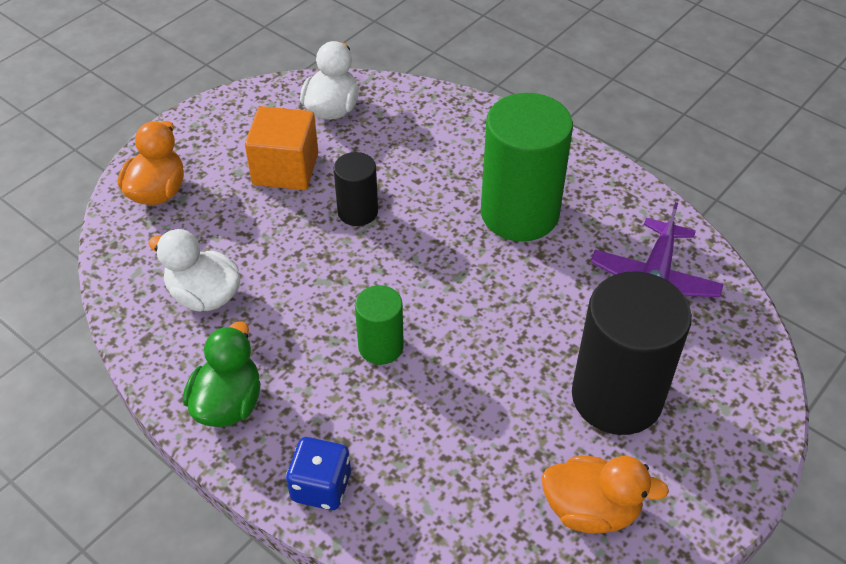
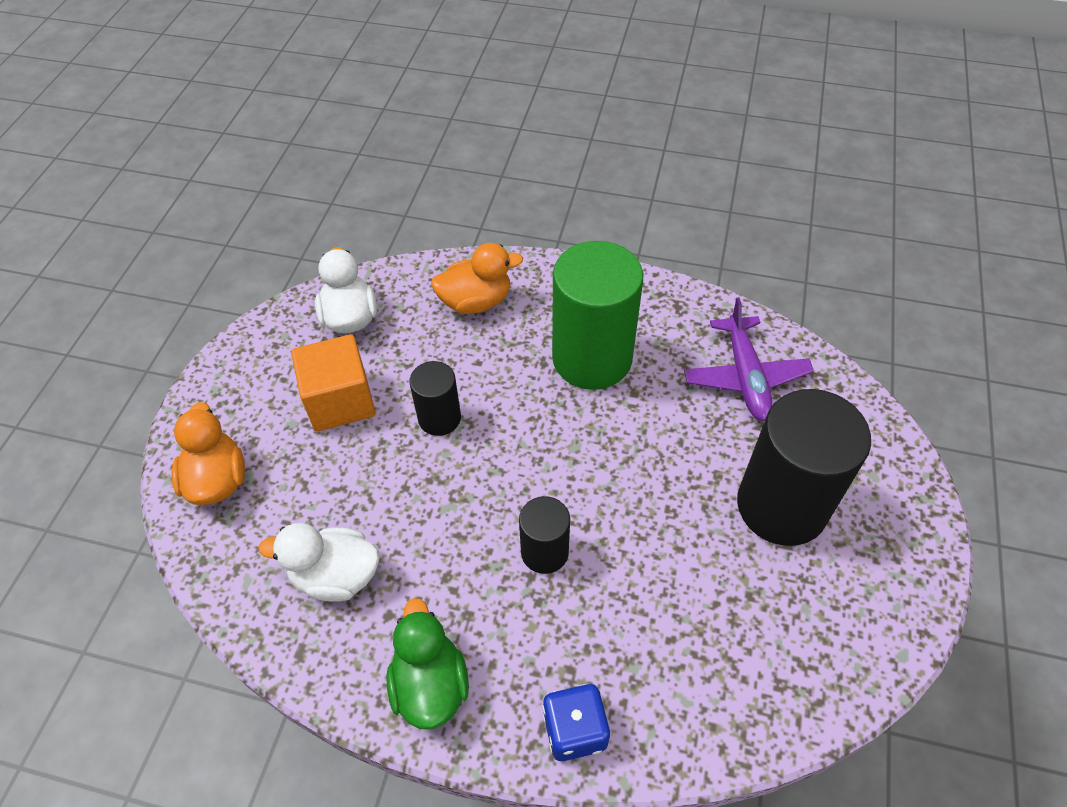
camera: 25 degrees left, 5 degrees up
green cylinder [355,285,404,365] -> black cylinder [519,496,570,574]
orange duck [542,456,669,534] -> orange duck moved to [431,243,523,314]

